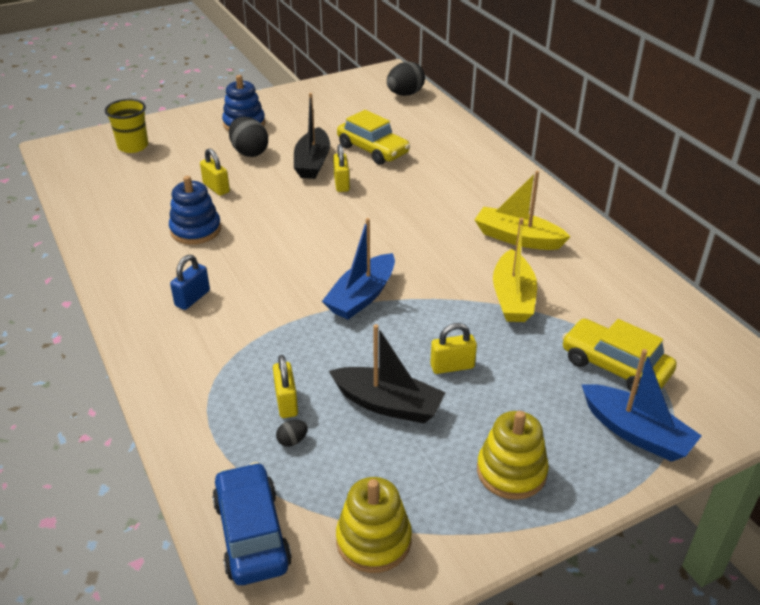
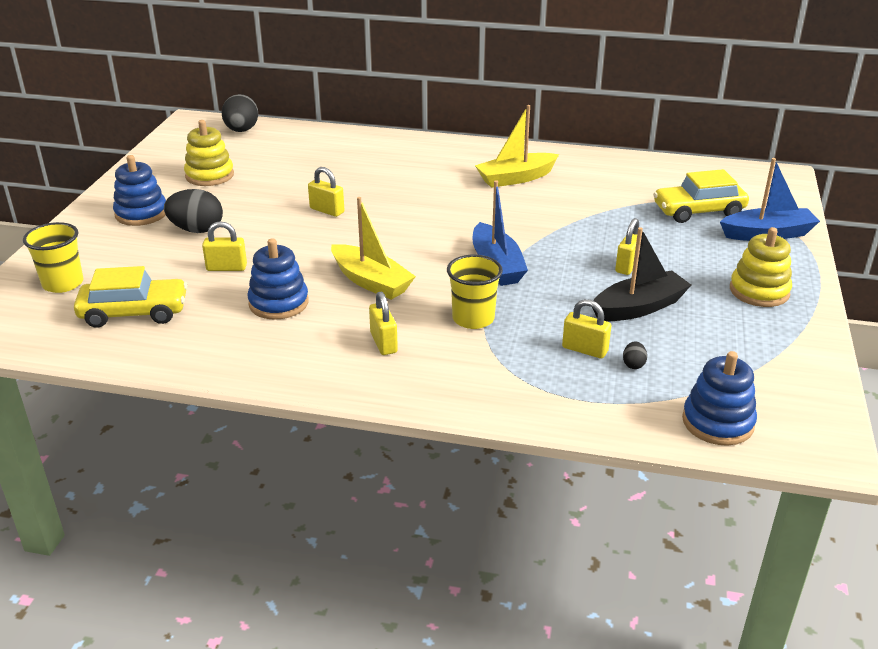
camera: 50 degrees left, 5 degrees down
blue padlock [170,255,210,310] -> yellow padlock [369,292,398,355]
blue car [212,462,292,585] -> blue stacking toy [682,351,757,446]
black boat [294,93,330,179] -> none
yellow stacking toy [336,477,412,573] -> yellow stacking toy moved to [184,120,234,186]
yellow car [337,110,410,165] -> yellow car moved to [74,266,188,328]
yellow boat [493,218,537,322] -> yellow boat moved to [331,197,416,300]
none -> yellow cup [447,255,503,329]

